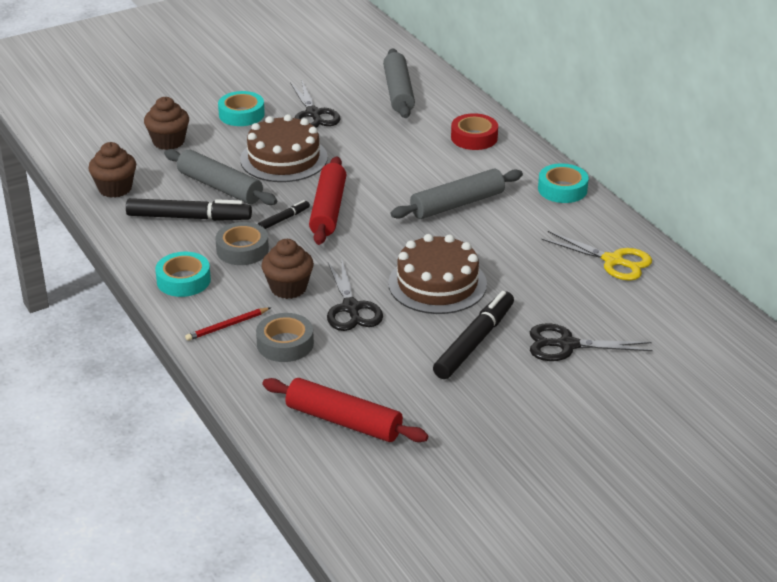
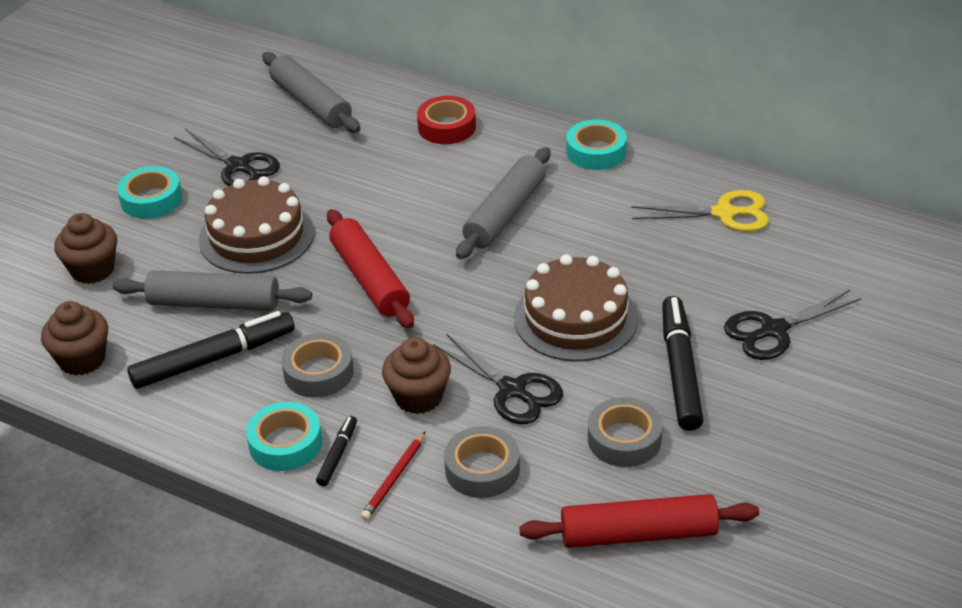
camera: 30 degrees left, 5 degrees up
black marker [258,200,310,229] -> black marker moved to [316,416,357,486]
none -> grey tape [588,397,662,467]

